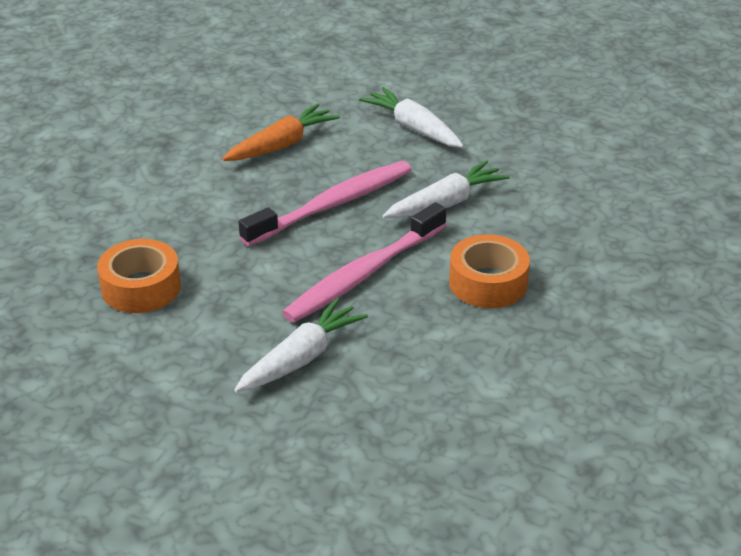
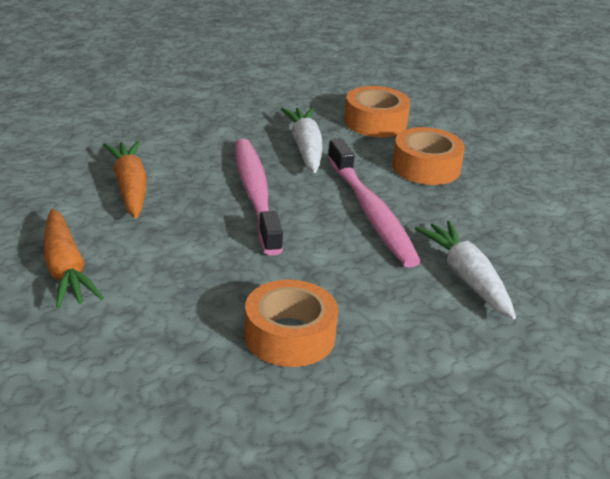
camera: 65 degrees left, 5 degrees down
white carrot [359,87,464,148] -> none
none -> orange carrot [44,209,104,308]
none -> orange tape [344,86,410,137]

